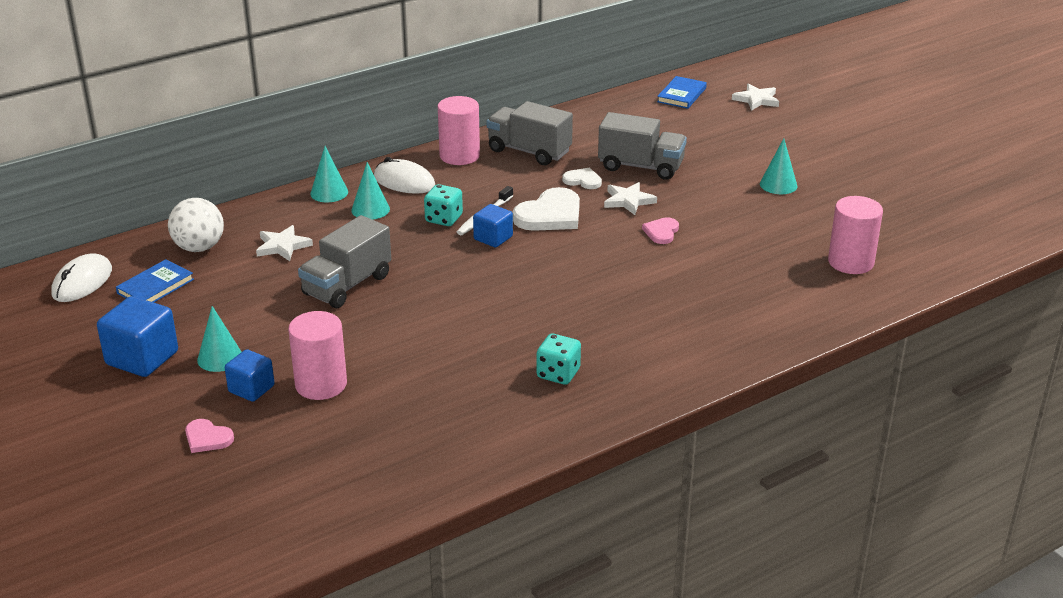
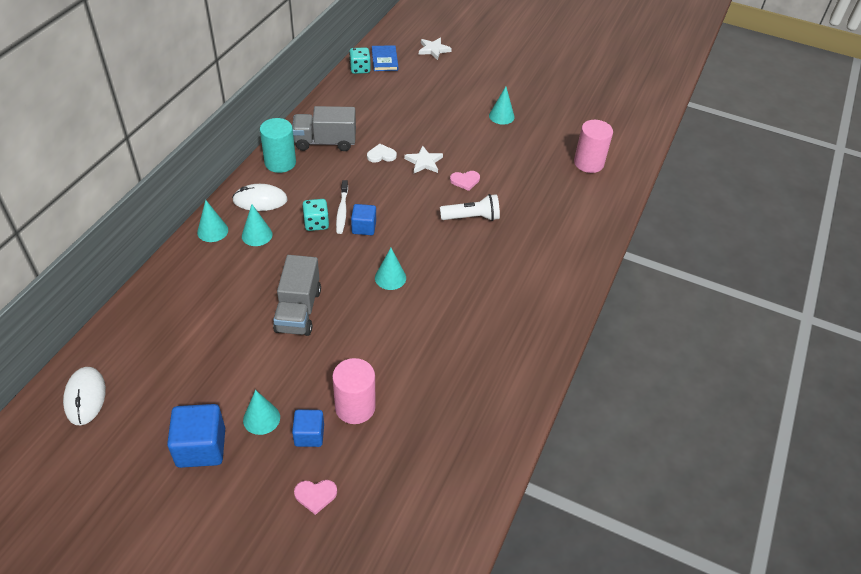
camera: 35 degrees left, 15 degrees up
blue book [116,259,194,303] -> none
white ball [168,198,224,252] -> none
white star [256,225,313,261] -> none
pink cylinder [438,96,480,165] -> turquoise cylinder [260,118,296,173]
white heart [513,187,580,231] -> none
turquoise dice [537,334,581,385] -> turquoise dice moved to [349,47,371,74]
grey truck [598,112,687,180] -> none
pink heart [642,217,679,244] -> pink heart turned 90 degrees counterclockwise [450,171,480,191]
none -> turquoise cone [375,248,406,290]
none -> white flashlight [440,194,500,221]

